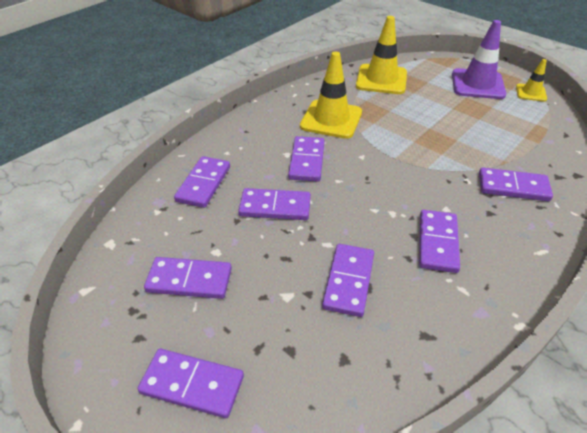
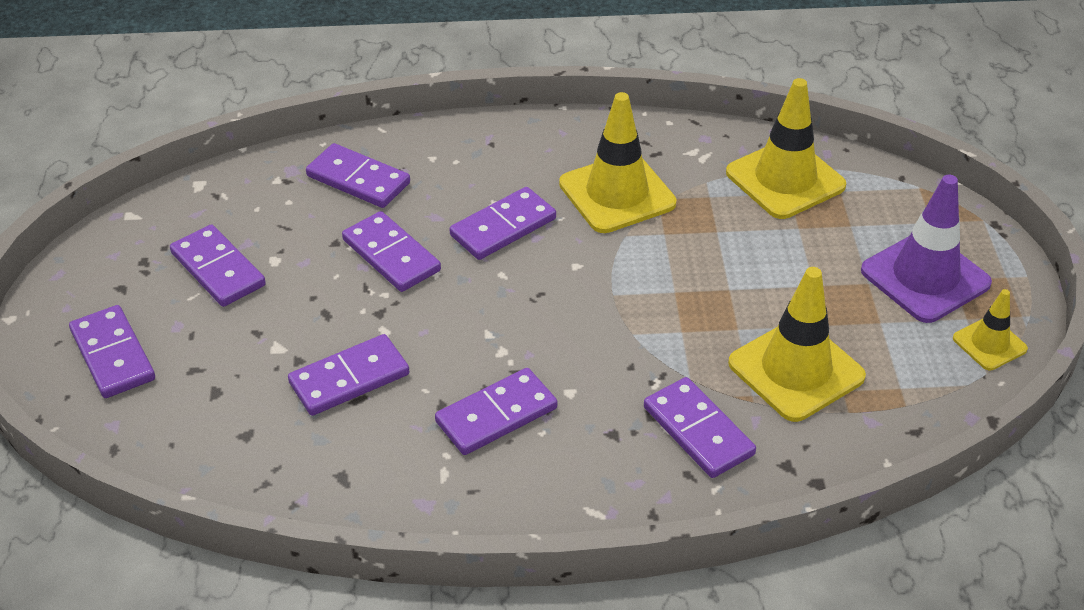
camera: 45 degrees right, 0 degrees up
purple domino [174,156,230,208] -> purple domino turned 60 degrees clockwise [306,143,410,208]
none -> yellow traffic cone [728,267,866,422]

